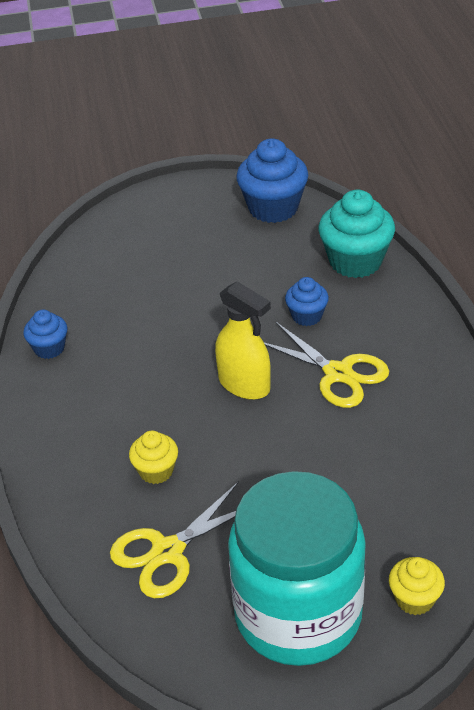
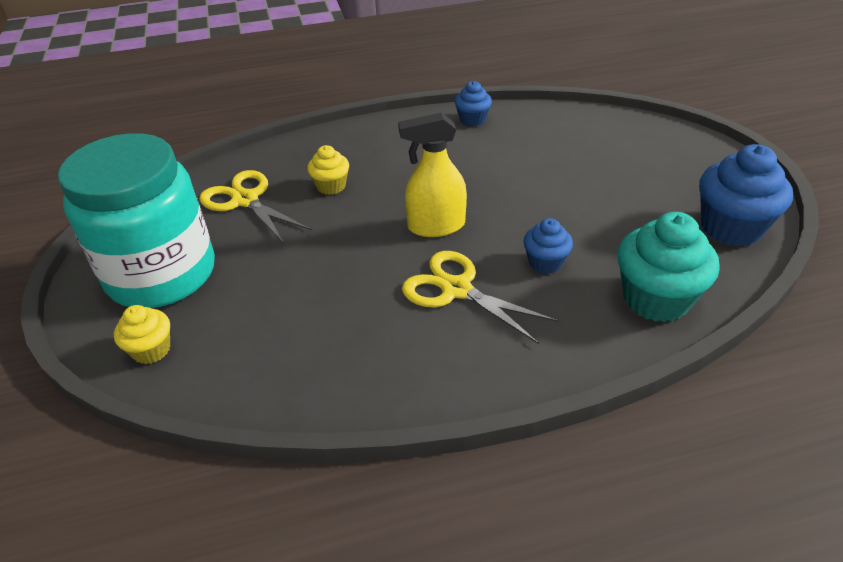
camera: 85 degrees right, 0 degrees up
yellow spray bottle [215,281,271,400] -> yellow spray bottle turned 45 degrees clockwise [398,113,467,237]
yellow scissors [264,322,389,408] -> yellow scissors turned 90 degrees clockwise [402,251,559,344]

